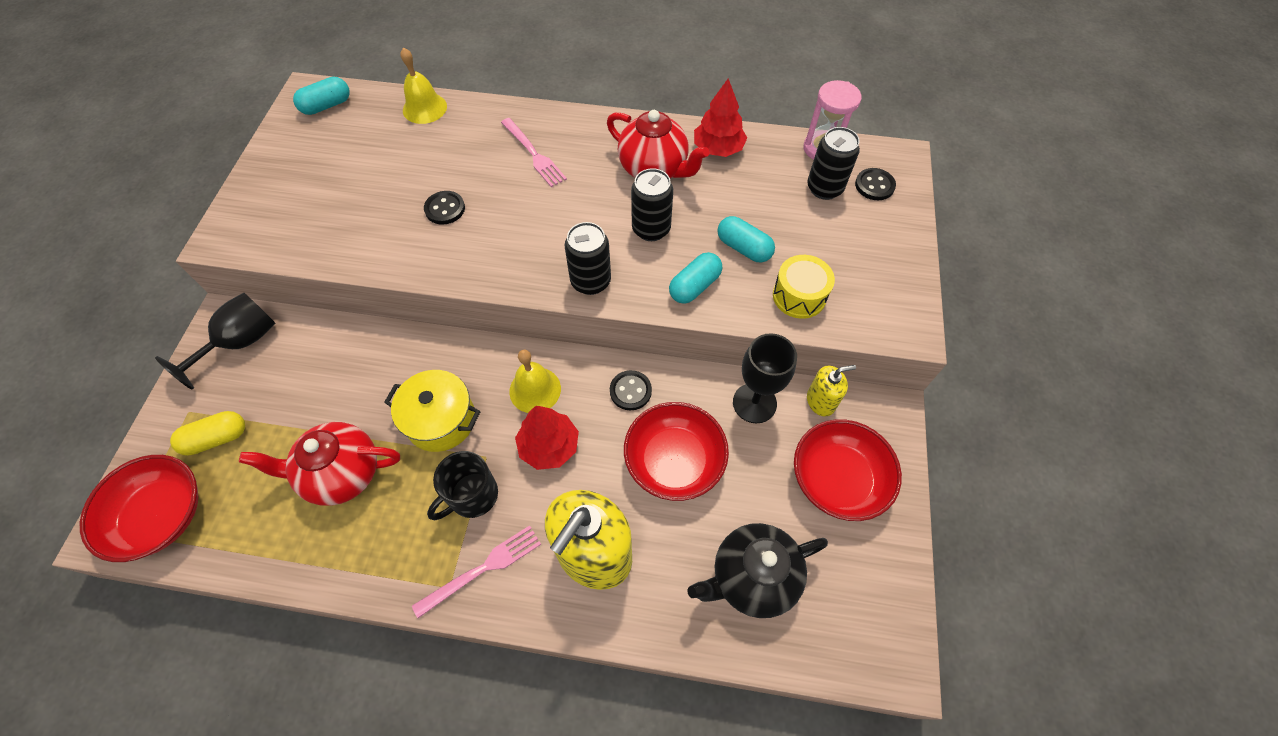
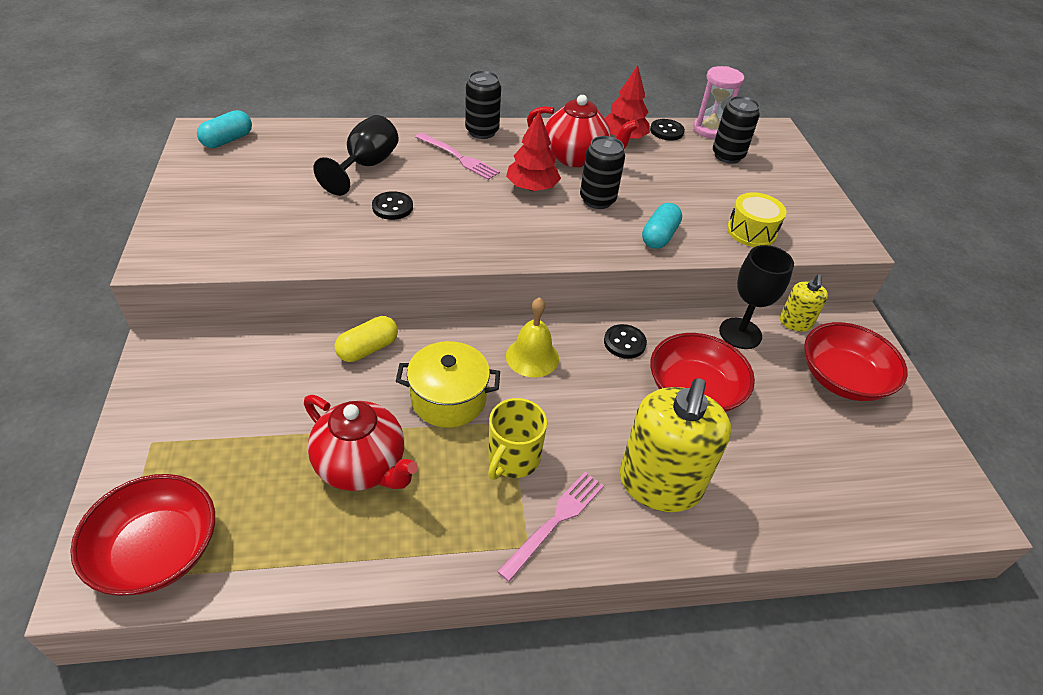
camera: 20 degrees left, 15 degrees down
black goblet [155,293,275,390] -> black goblet moved to [313,115,399,196]
yellow capsule [170,411,245,456] -> yellow capsule moved to [335,316,398,362]
red teapot [239,422,400,506] -> red teapot turned 120 degrees counterclockwise [304,395,418,491]
yellow bell [400,47,447,124] -> none
black mug [427,451,498,520] -> yellow mug [488,398,547,480]
red tree [515,406,579,470] -> red tree moved to [506,111,561,191]
black can [565,222,611,295] -> black can moved to [465,70,501,139]
black teapot [687,523,828,618] -> none
turquoise capsule [717,216,775,262] -> none
yellow soap dispenser [807,365,856,416] -> yellow soap dispenser turned 135 degrees clockwise [780,274,828,332]
black button [855,168,896,200] -> black button moved to [650,119,685,141]

